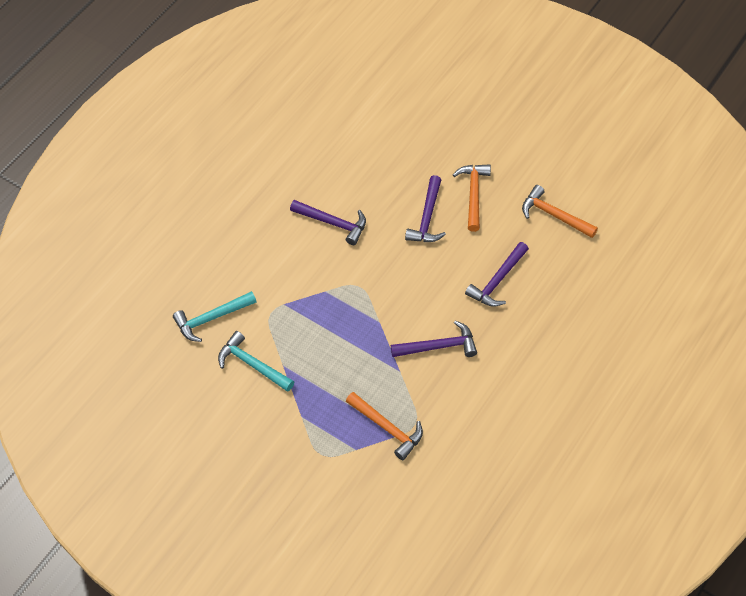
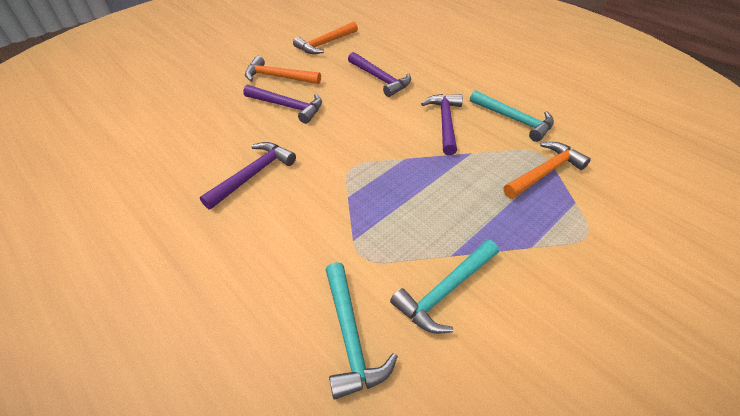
camera: 80 degrees left, 10 degrees down
none -> turquoise hammer [470,90,554,142]

